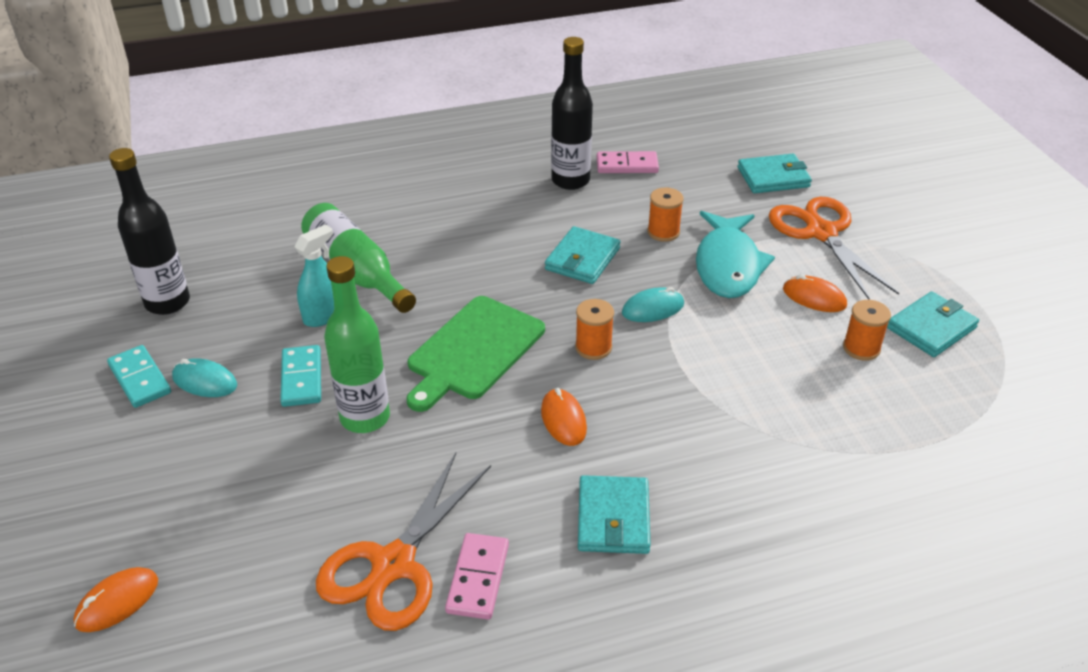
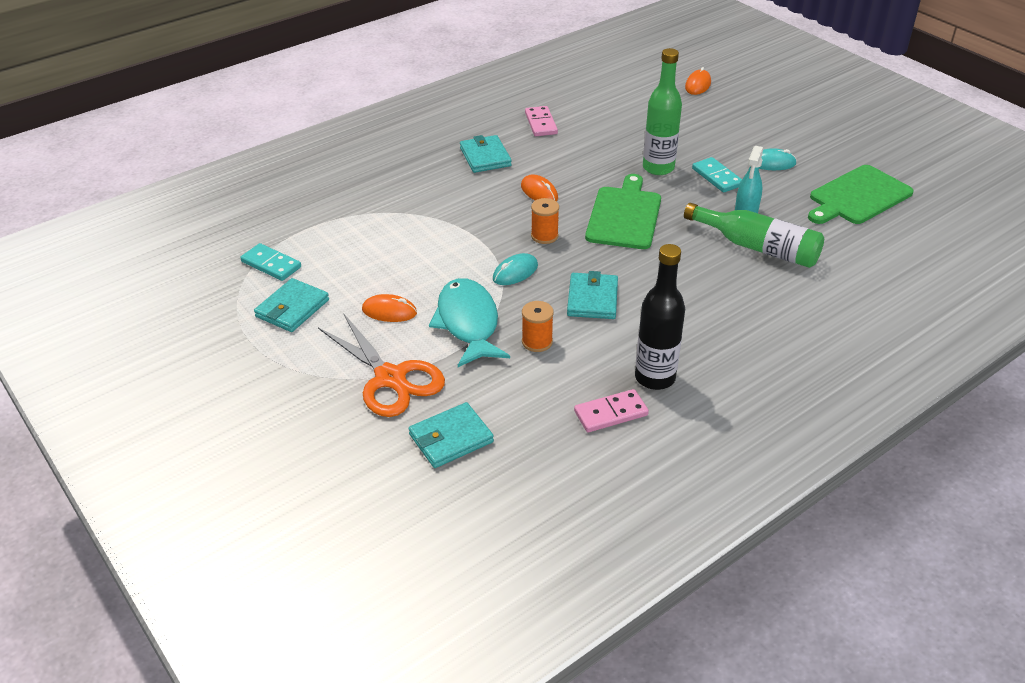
camera: 160 degrees right, 0 degrees up
turquoise domino [107,345,171,408] -> turquoise domino moved to [240,243,301,281]
black bottle [109,148,190,315] -> green cutting board [808,165,914,224]
orange scissors [316,453,491,631] -> none
orange spool [843,300,891,361] -> none

